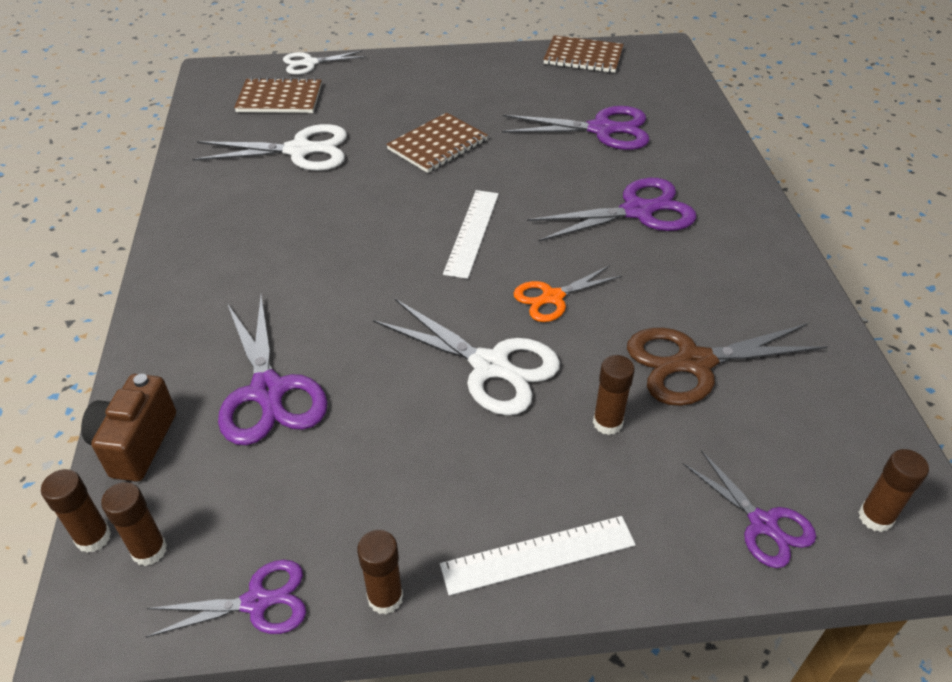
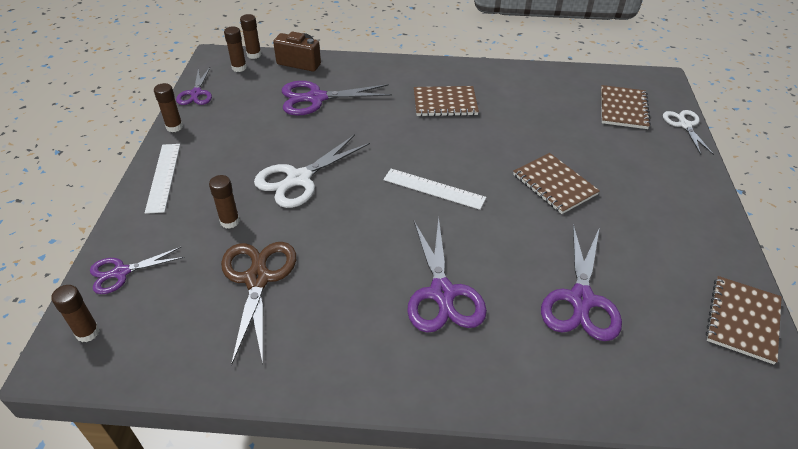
camera: 100 degrees right, 0 degrees up
white scissors [192,124,347,171] -> none
orange scissors [514,265,622,322] -> none
none -> brown notebook [414,86,479,116]

